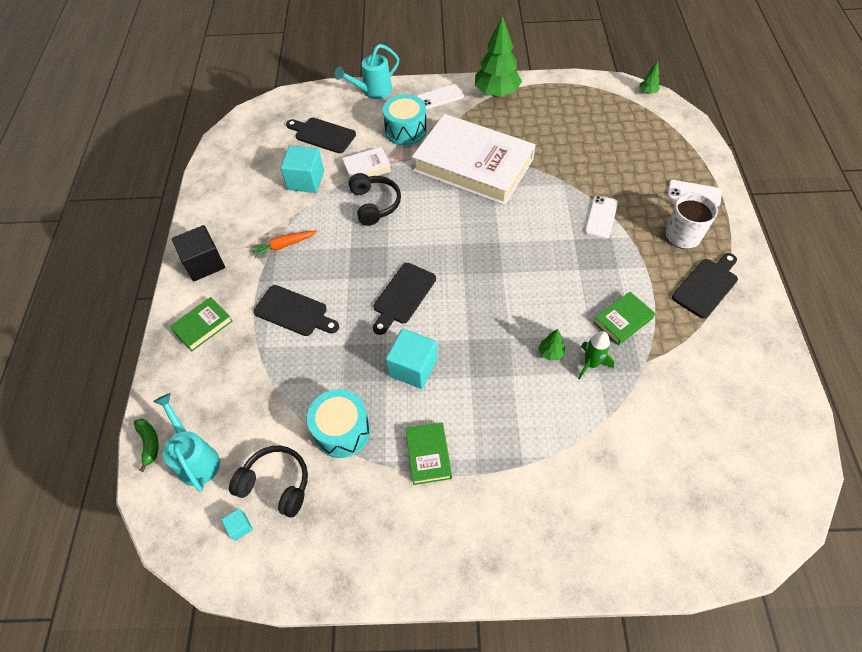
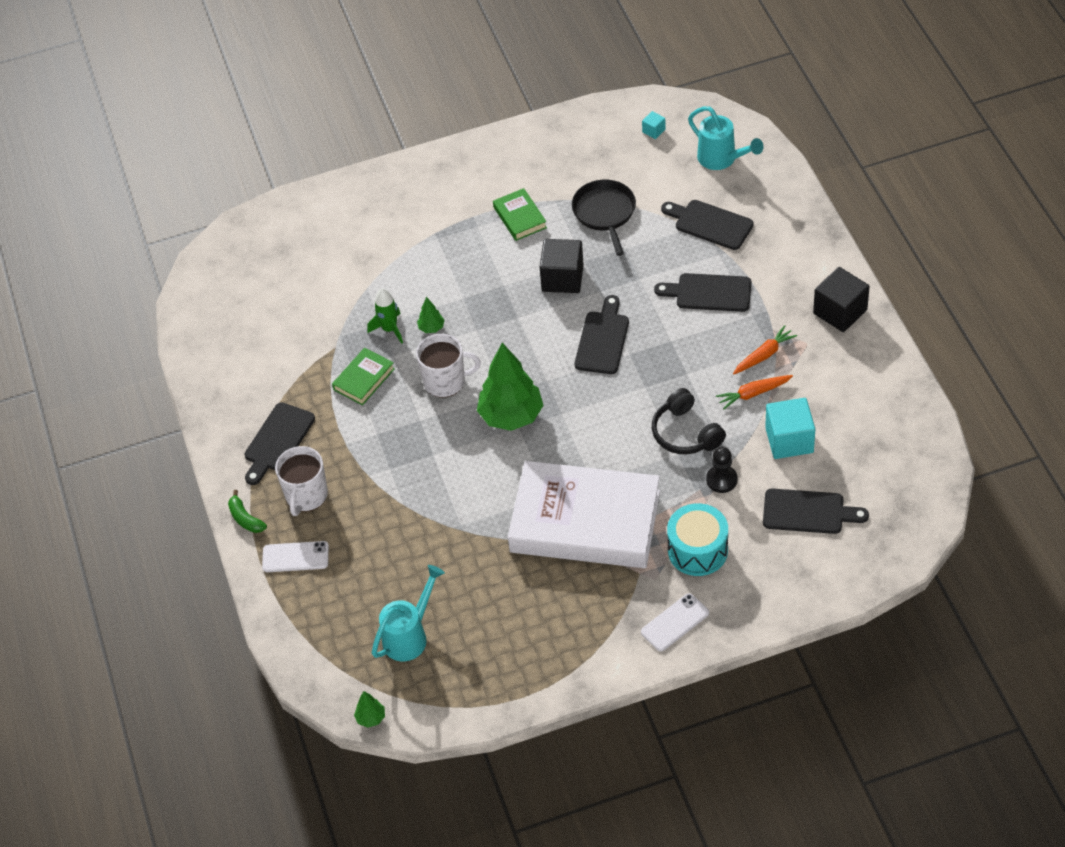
camera: 165 degrees right, 5 degrees down
green banana [134,419,159,472] -> green banana moved to [228,490,267,533]
green book [170,297,232,351] -> none
black headphones [229,446,308,518] -> none
turquoise drum [307,389,370,458] -> black pan [572,180,636,256]
turquoise watering can [335,44,399,99] -> turquoise watering can moved to [372,565,445,662]
white book [342,147,391,179] -> black pawn [706,447,738,493]
turquoise cube [386,329,437,389] -> black cube [540,239,584,293]
green tree [475,15,522,97] -> green tree moved to [477,343,544,431]
white phone [585,196,618,239] -> none
none -> white mug [416,334,481,398]
none -> black cutting board [661,200,754,250]
none -> orange carrot [716,375,793,409]

